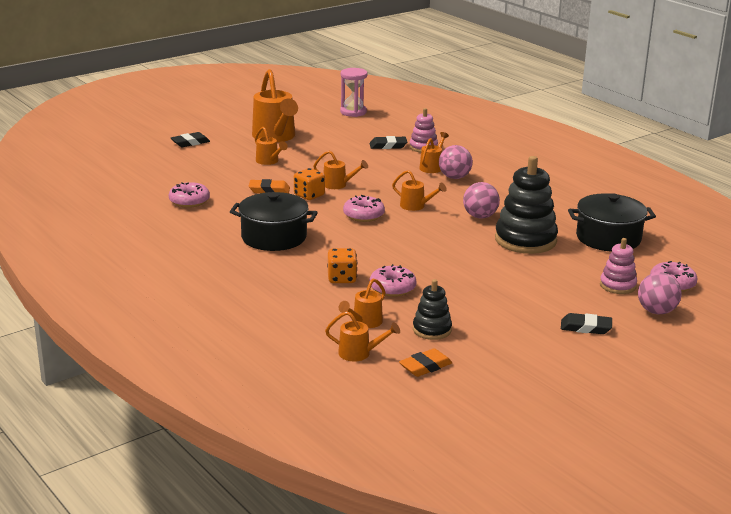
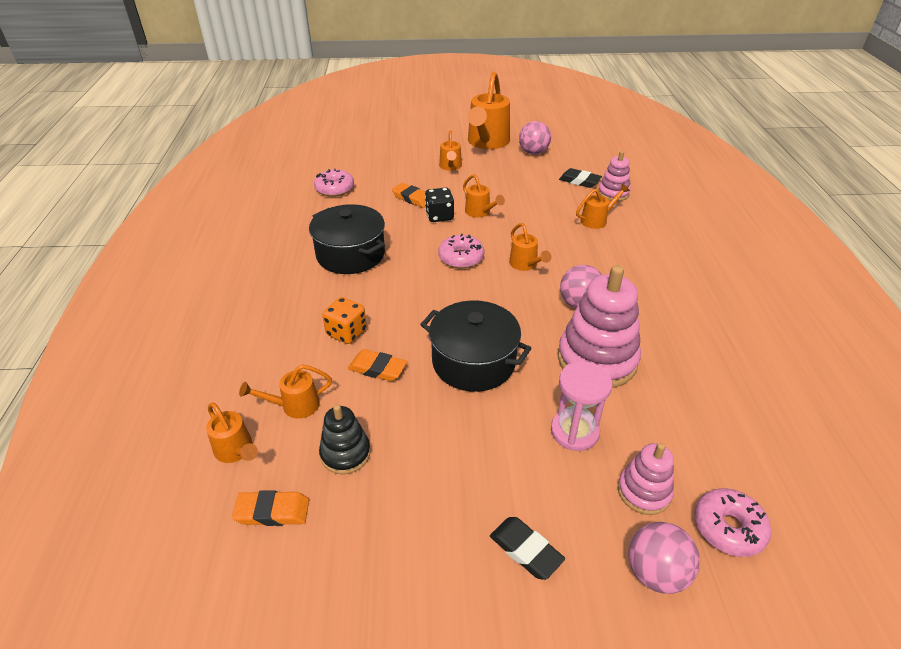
camera: 35 degrees right, 15 degrees up
black eraser [171,132,210,147] -> none
orange dice [294,168,325,200] -> black dice [425,188,454,222]
pink hourglass [340,68,367,117] -> pink hourglass moved to [551,361,612,451]
pink donut [370,264,416,297] -> orange eraser [348,349,407,381]
pink ball [439,145,473,179] -> pink ball moved to [519,121,551,154]
black stacking toy [495,156,558,254] -> pink stacking toy [558,265,641,388]
black pot [568,193,656,252] -> black pot moved to [420,300,531,392]

